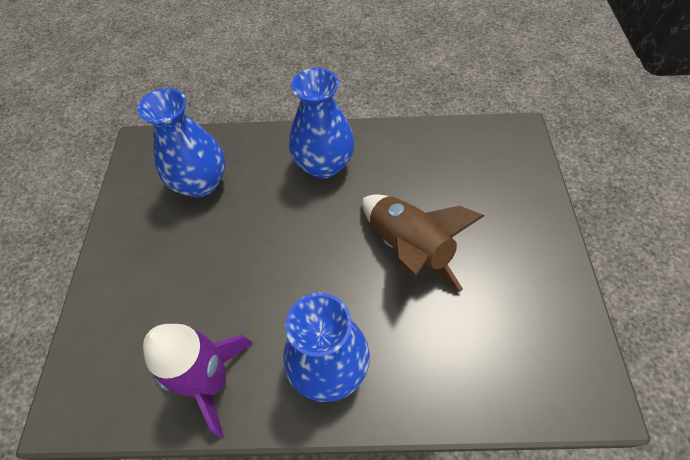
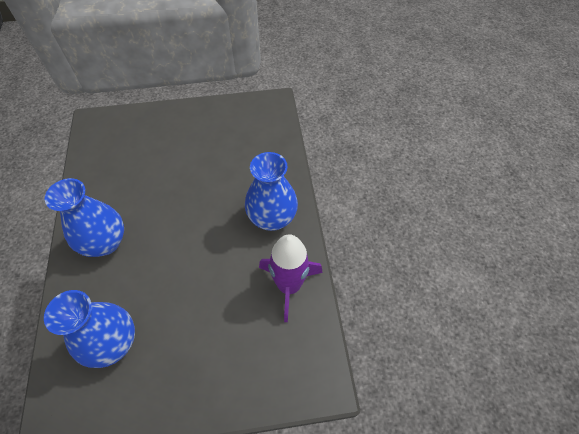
camera: 100 degrees left, 0 degrees up
brown rocket [362,194,485,292] -> none

